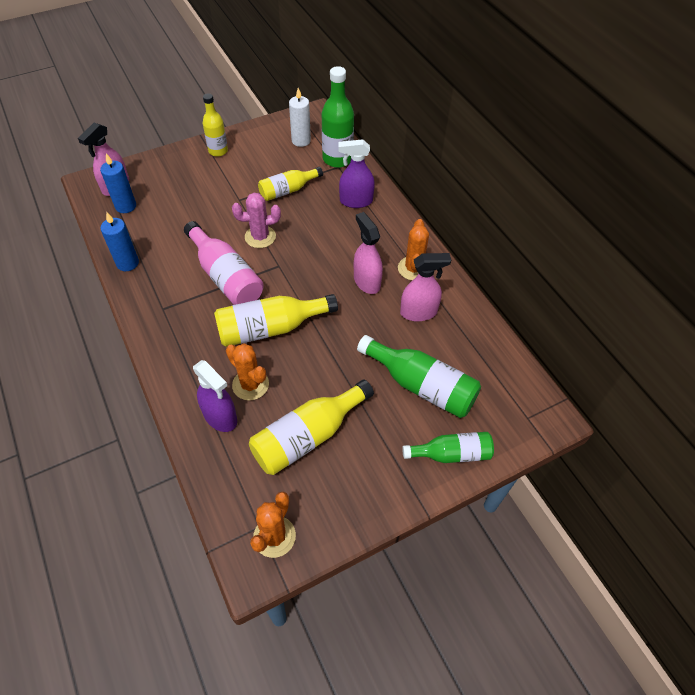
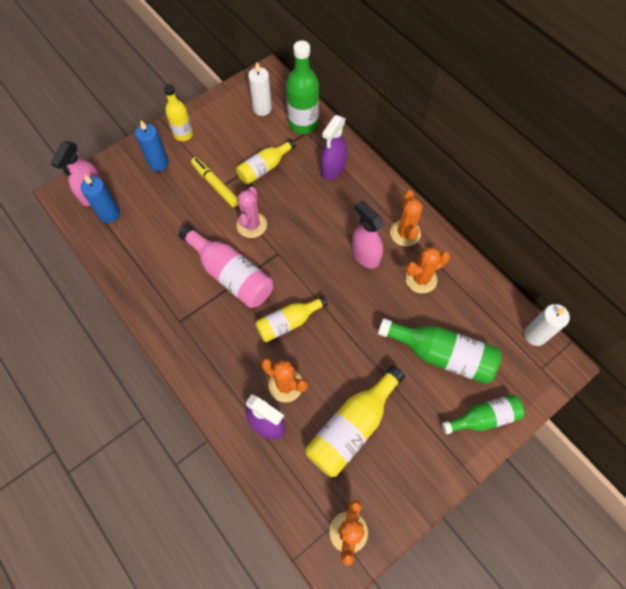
camera: 10 degrees left, 10 degrees up
blue candle [100,212,139,271] -> blue candle moved to [135,120,169,171]
yellow bottle [214,294,338,347] -> yellow bottle [255,296,328,342], size x0.65
pink cactus [232,193,281,248] -> pink cactus turned 60 degrees counterclockwise [237,187,267,238]
purple spray bottle [338,139,375,208] -> purple spray bottle turned 45 degrees counterclockwise [321,115,347,180]
pink spray bottle [400,253,451,321] -> orange cactus [405,248,450,293]
none -> yellow marker [191,157,239,208]
none -> white candle [524,304,570,346]

